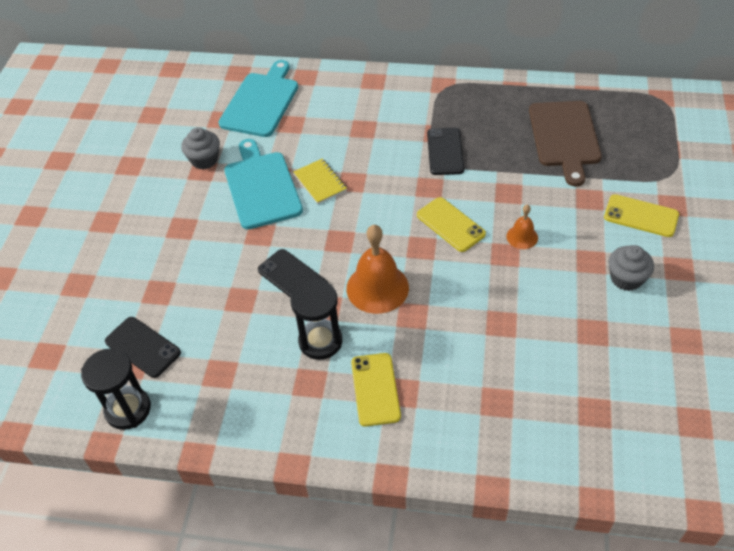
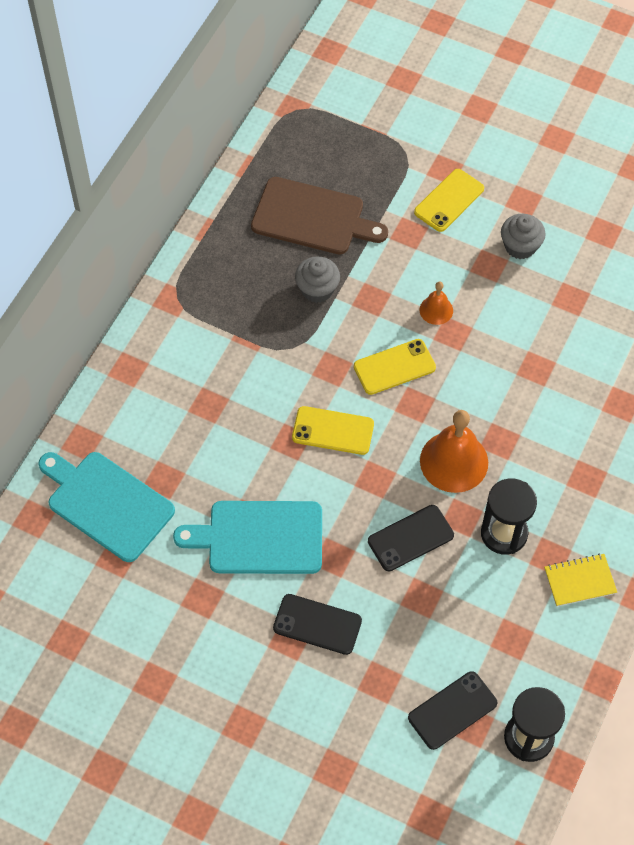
camera: 75 degrees left, 10 degrees up
grey cupcake [181,127,220,170] -> grey cupcake moved to [295,257,340,303]
yellow notebook [293,159,347,204] -> yellow notebook moved to [544,554,617,607]
yellow phone [351,353,401,426] -> yellow phone moved to [292,406,374,455]
black phone [427,128,464,175] -> black phone moved to [273,594,362,655]

